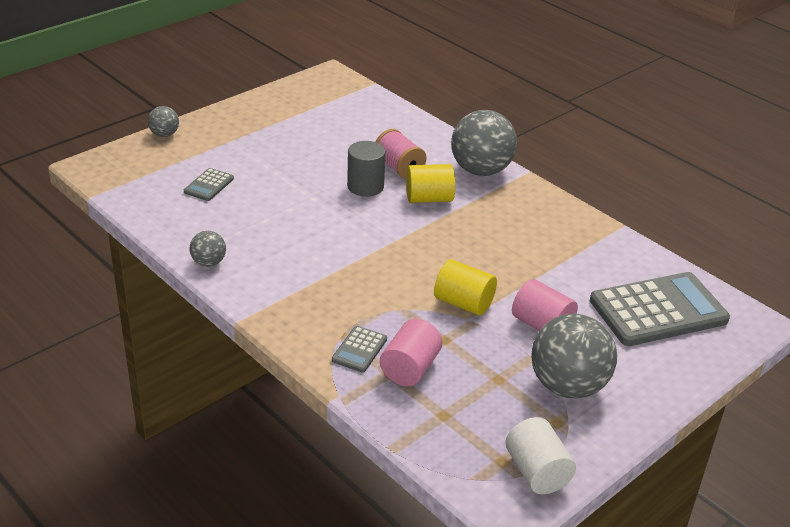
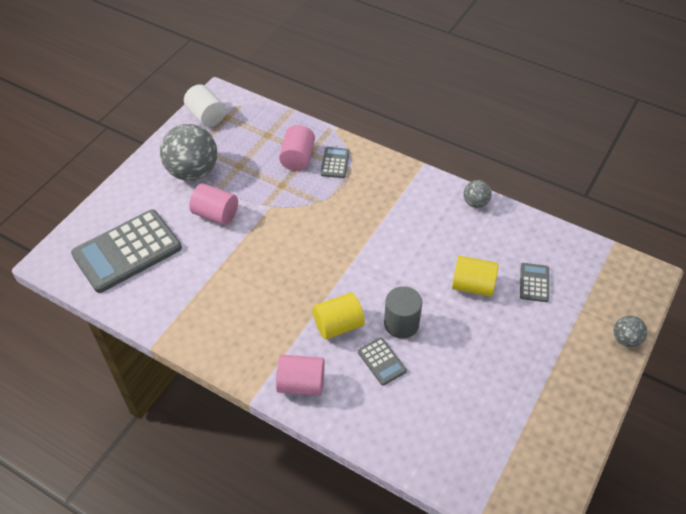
camera: 165 degrees right, 15 degrees up
pink spool [376,129,427,179] -> grey calculator [358,337,407,386]
yellow cylinder [434,259,497,316] -> yellow cylinder moved to [452,256,499,297]
grey ball [451,110,517,176] -> pink cylinder [276,355,325,396]

